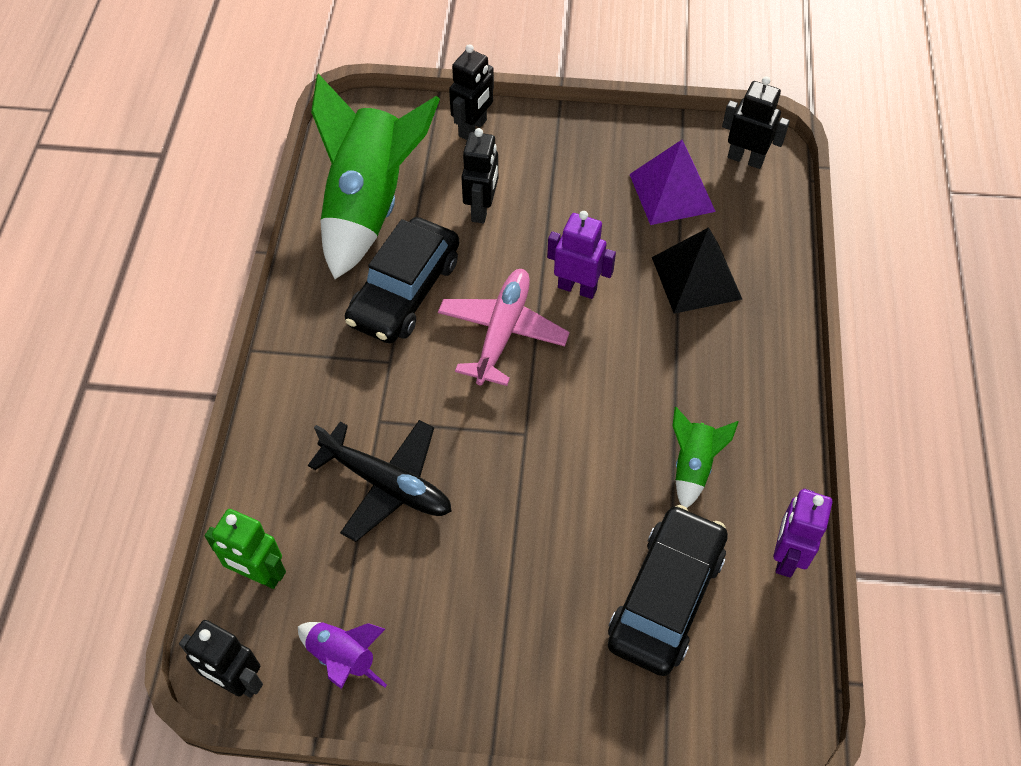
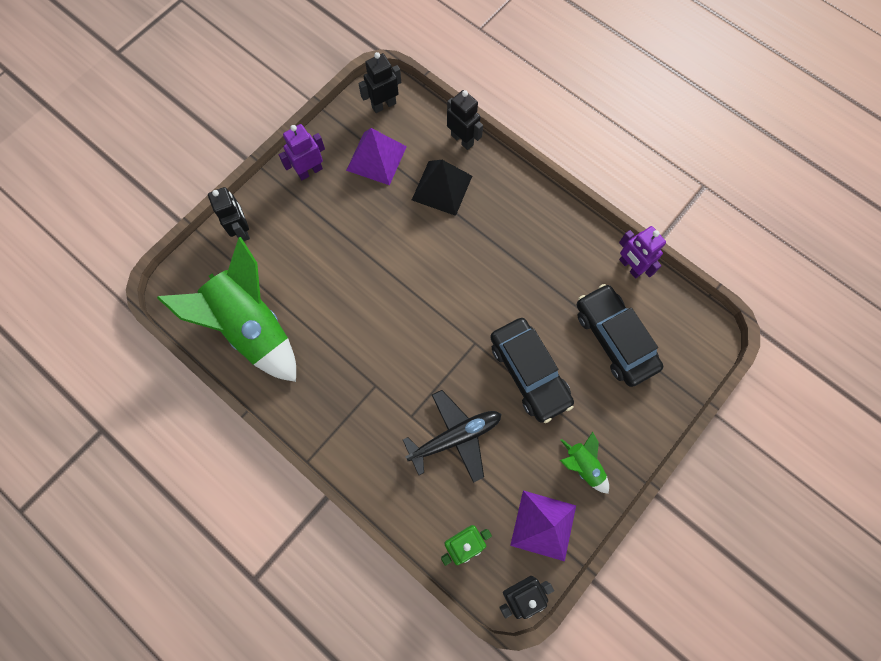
camera: 55 degrees left, 15 degrees up
purple rocket [298,622,387,689] -> purple pyramid [510,491,576,561]
black car [345,217,459,343] -> black car moved to [490,318,574,423]
pink plane [438,269,570,386] -> none
black robot [461,128,498,224] -> black robot moved to [447,90,483,150]
purple robot [547,211,616,299] -> purple robot moved to [279,124,325,180]
green rocket [673,407,739,508] -> green rocket moved to [560,432,609,494]

